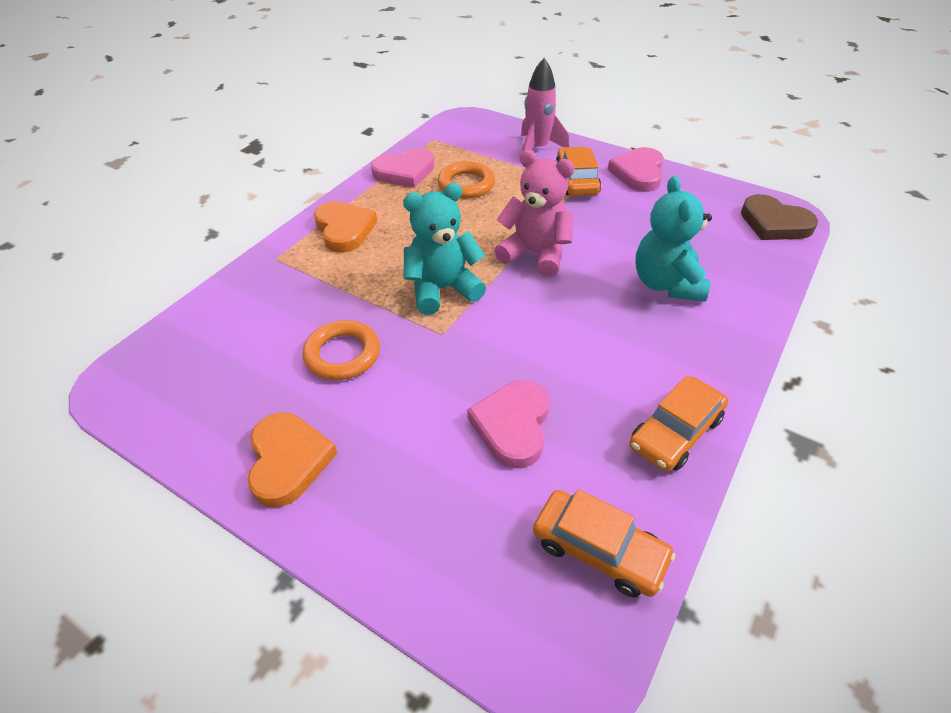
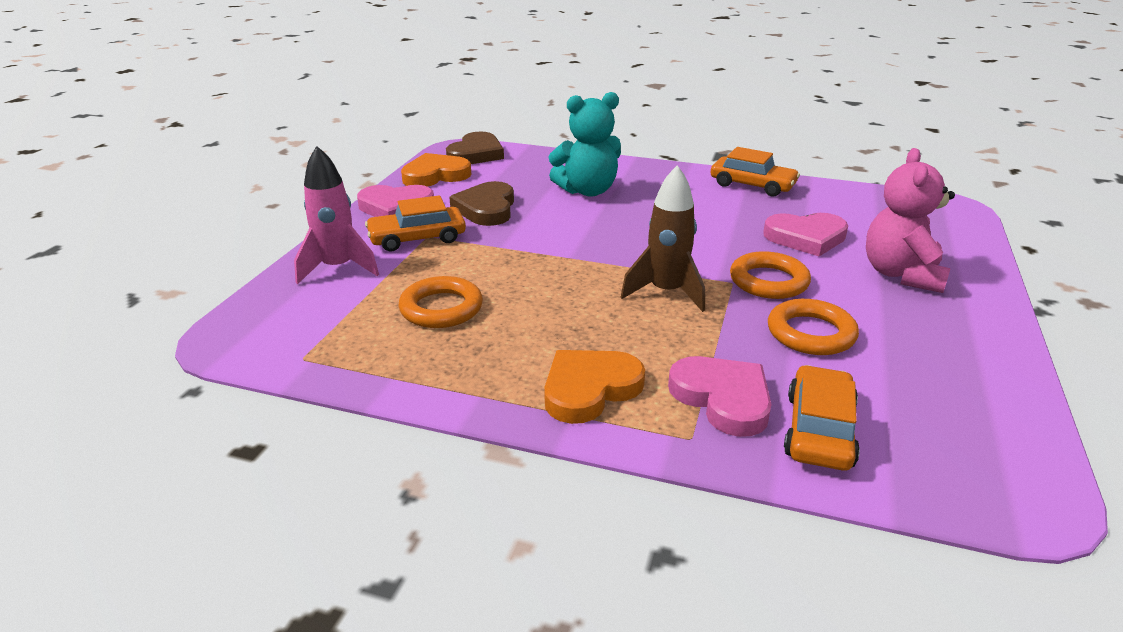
camera: 105 degrees left, 15 degrees down
orange heart [247,412,337,507] -> orange heart moved to [401,153,471,187]
pink heart [371,148,435,188] -> pink heart moved to [668,356,772,437]
turquoise teddy bear [403,183,486,315] -> brown rocket [621,165,705,312]
pink teddy bear [494,150,575,277] -> pink teddy bear moved to [866,148,955,293]
orange car [533,489,675,597] -> orange car moved to [784,365,860,471]
none -> brown heart [449,181,514,226]
none -> orange ring [730,251,811,299]

